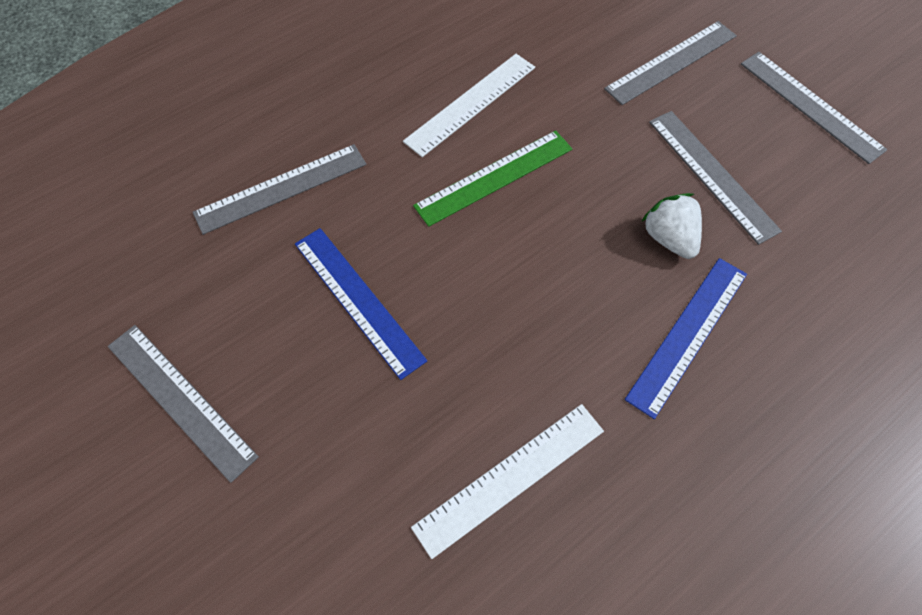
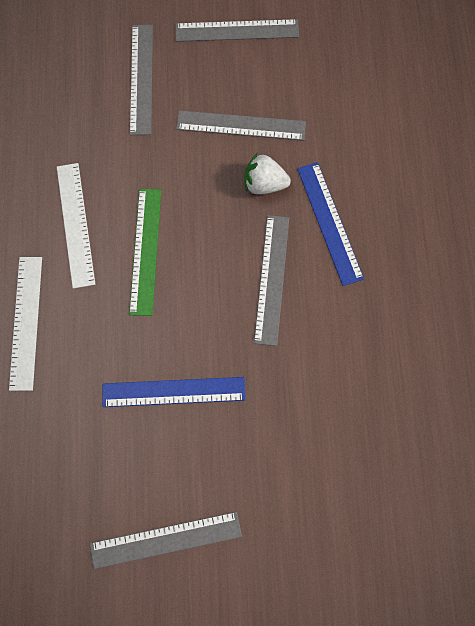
camera: 55 degrees left, 10 degrees up
grey ruler [193,144,366,235] -> grey ruler moved to [254,215,289,346]
white ruler [411,404,604,559] -> white ruler moved to [9,257,42,391]

